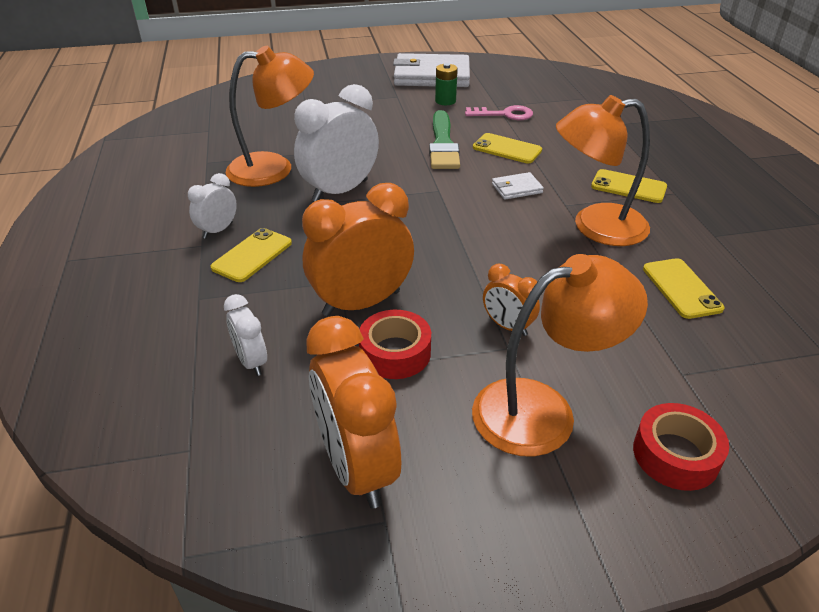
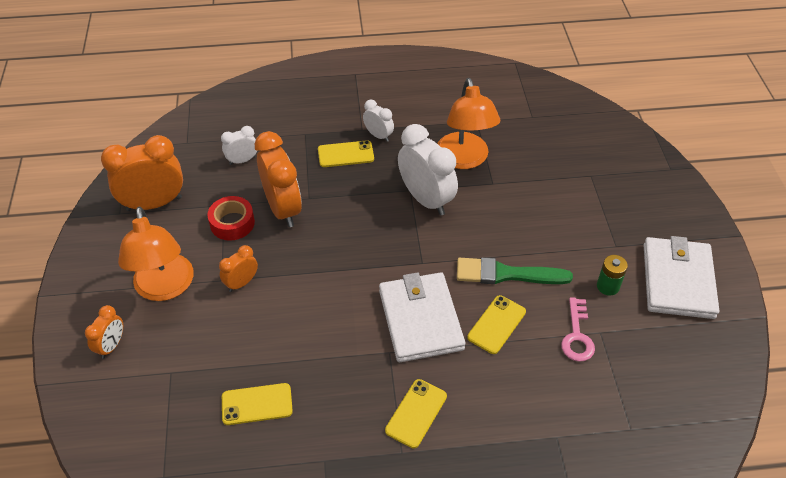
camera: 95 degrees right, 10 degrees up
yellow phone [210,228,292,282] -> yellow phone turned 45 degrees counterclockwise [318,140,374,167]
white wallet [492,172,544,199] -> white wallet [379,272,465,362], size x2.29
orange lamp [556,95,650,246] -> none
red tape [633,403,729,491] -> orange clock [85,305,123,359]

